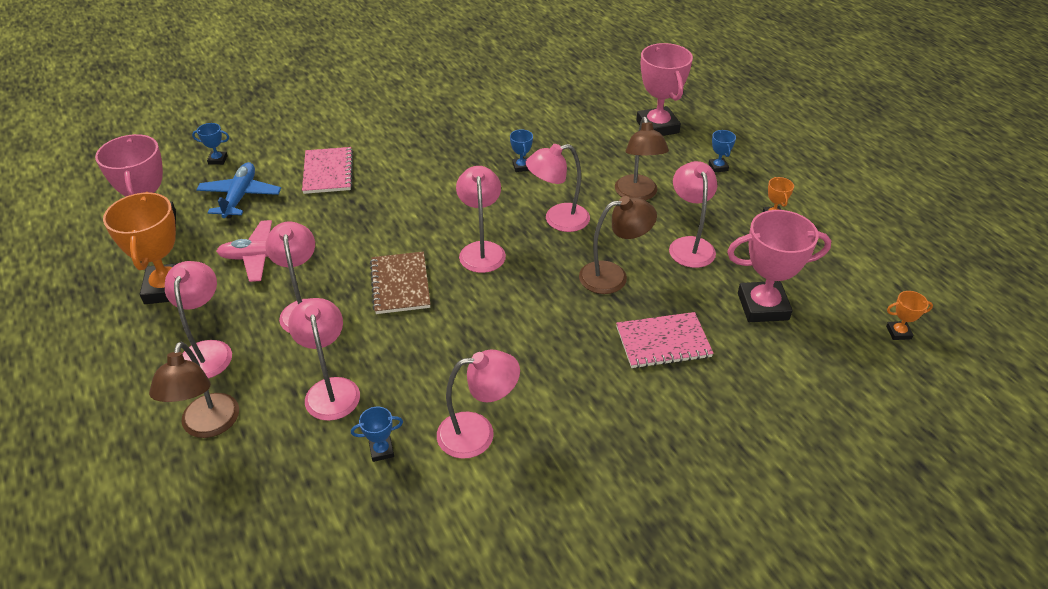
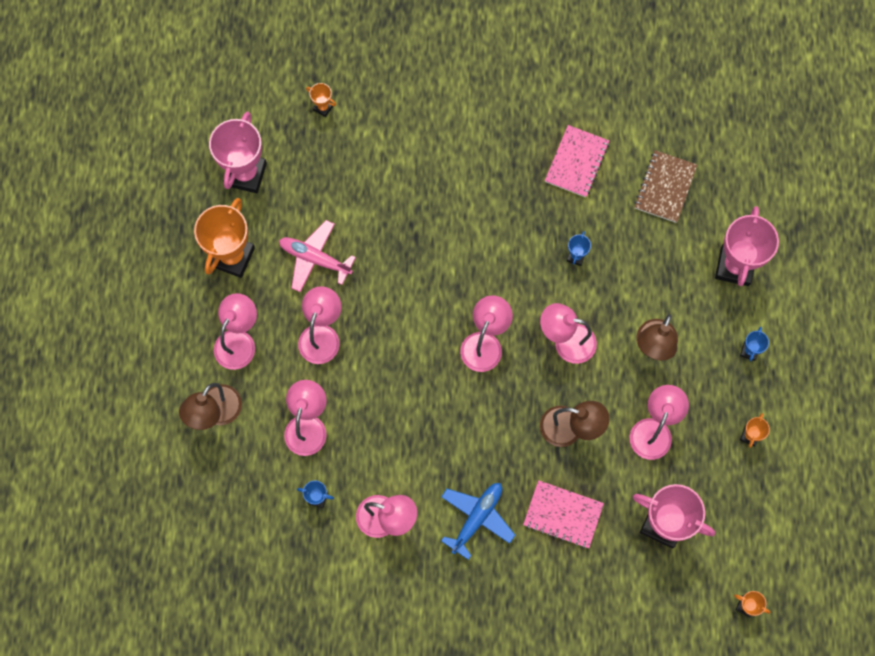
camera: 30 degrees right, 30 degrees up
blue trophy [192,123,229,165] -> orange trophy [306,83,336,117]
blue plane [196,162,281,218] -> blue plane moved to [441,483,515,560]
pink notebook [302,147,353,194] -> pink notebook moved to [545,125,609,198]
brown notebook [370,252,431,314] -> brown notebook moved to [634,150,697,223]

